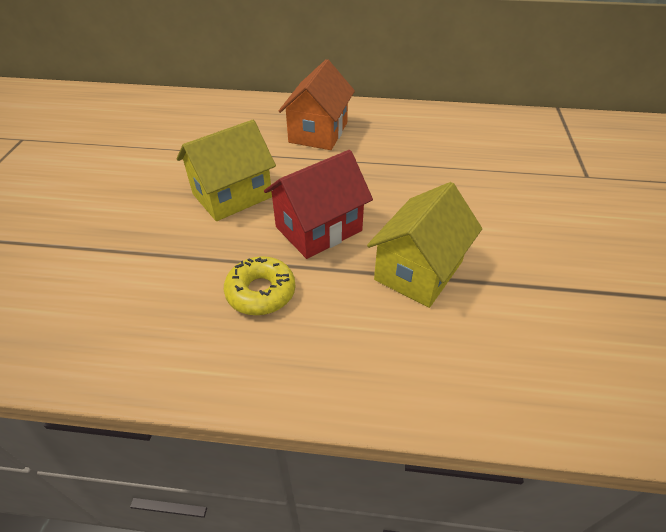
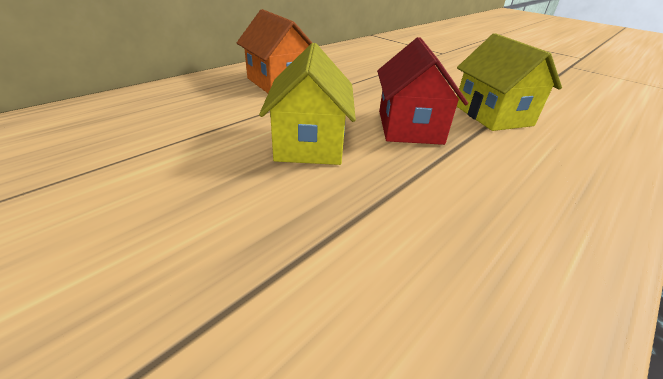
camera: 55 degrees left, 10 degrees down
yellow donut [224,256,295,315] -> none

